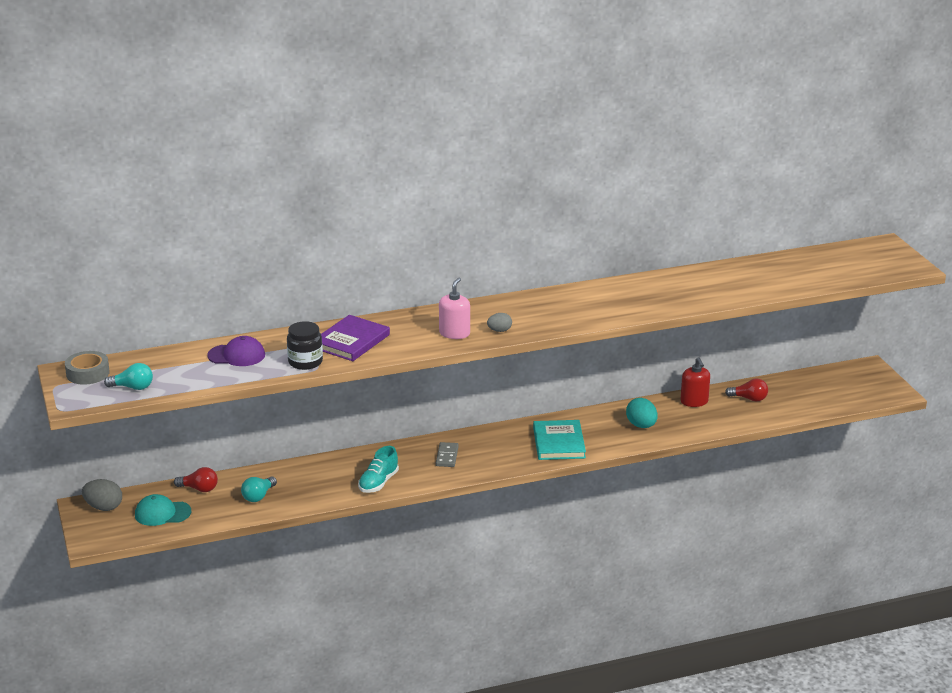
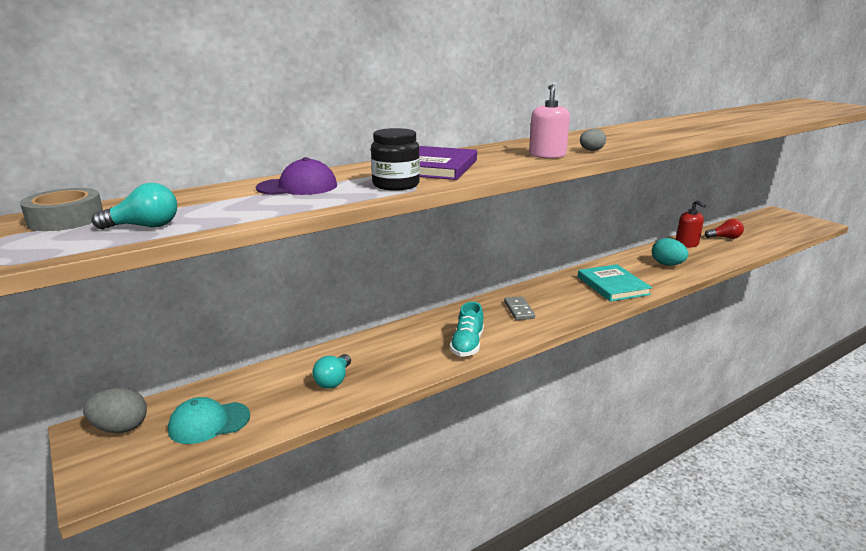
camera: 15 degrees left, 5 degrees down
red light bulb [174,467,218,492] -> none

